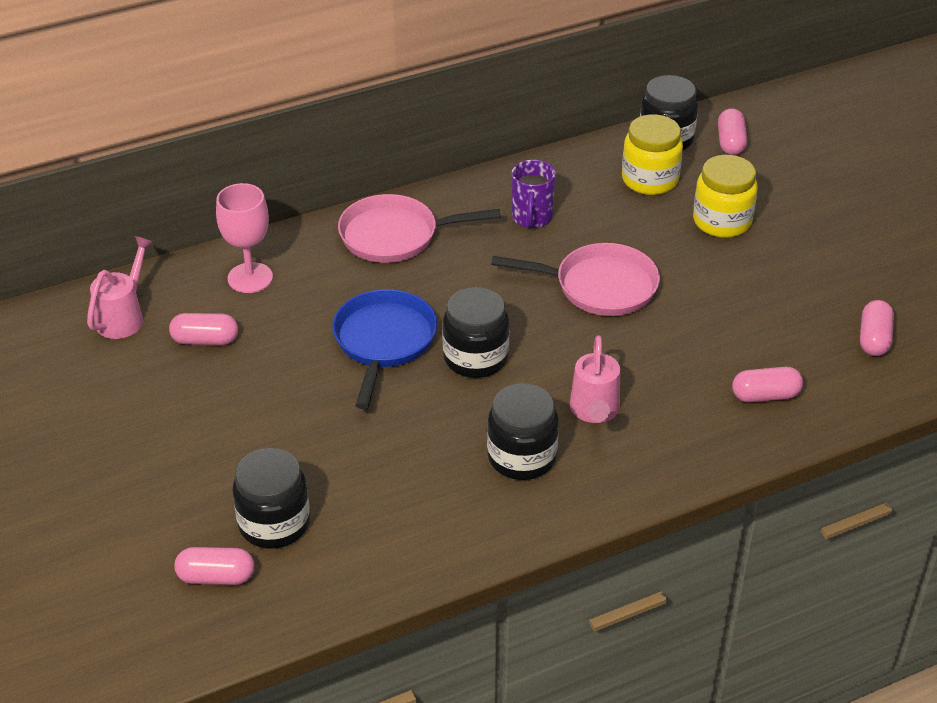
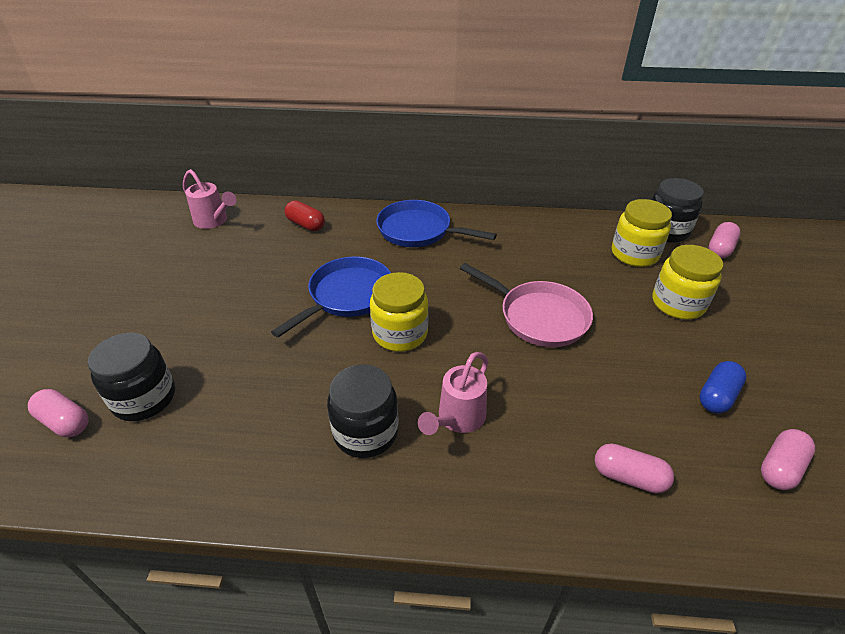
camera: 30 degrees right, 0 degrees up
pink watering can [87,236,154,339] -> pink watering can turned 75 degrees clockwise [183,169,237,229]
pink capsule [169,313,238,345] -> none
pink goblet [216,183,273,293] -> red capsule [285,201,325,231]
pink pan [338,194,501,263] -> blue pan [376,200,497,247]
black jar [442,287,509,378] -> yellow jar [370,272,428,352]
purple mug [512,160,556,228] -> none
none -> blue capsule [699,361,746,414]

